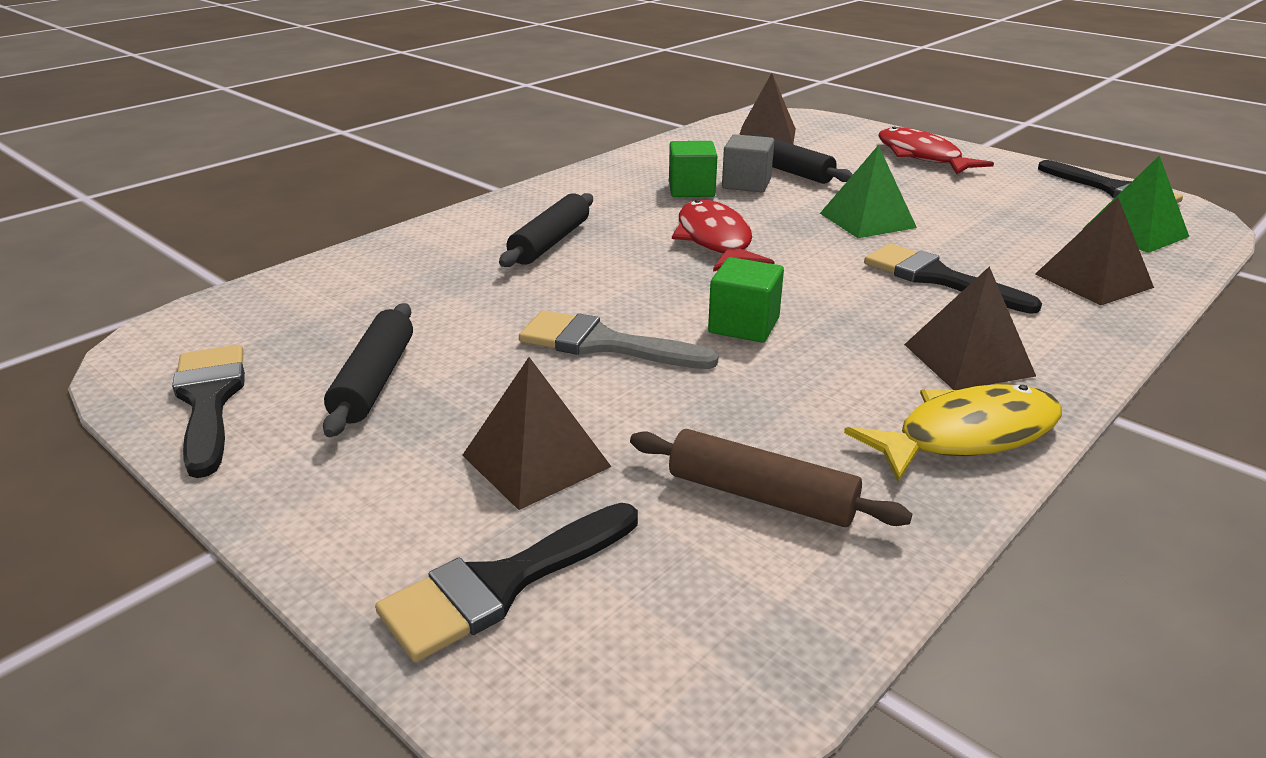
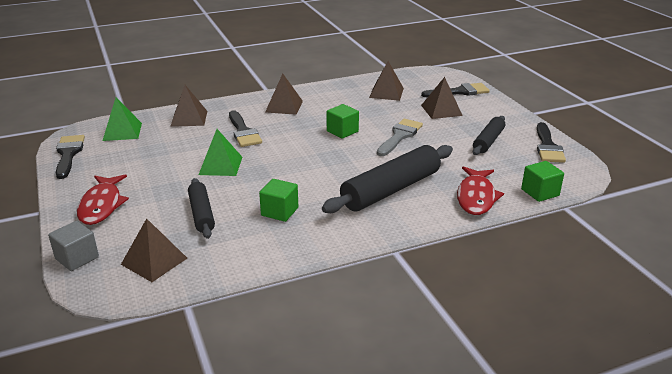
camera: 155 degrees left, 0 degrees up
black rolling pin [499,193,593,267] -> black rolling pin [322,145,453,213], size x1.75
grey brush [519,310,719,369] -> grey brush turned 105 degrees counterclockwise [377,119,423,156]
brown rolling pin [630,429,912,527] -> brown pyramid [369,61,404,101]
red fish [672,200,774,272] -> red fish moved to [457,166,504,215]
grey cube [722,134,774,192] -> grey cube moved to [48,221,99,271]
yellow fish [844,384,1062,482] -> none
none -> green cube [521,161,564,202]

